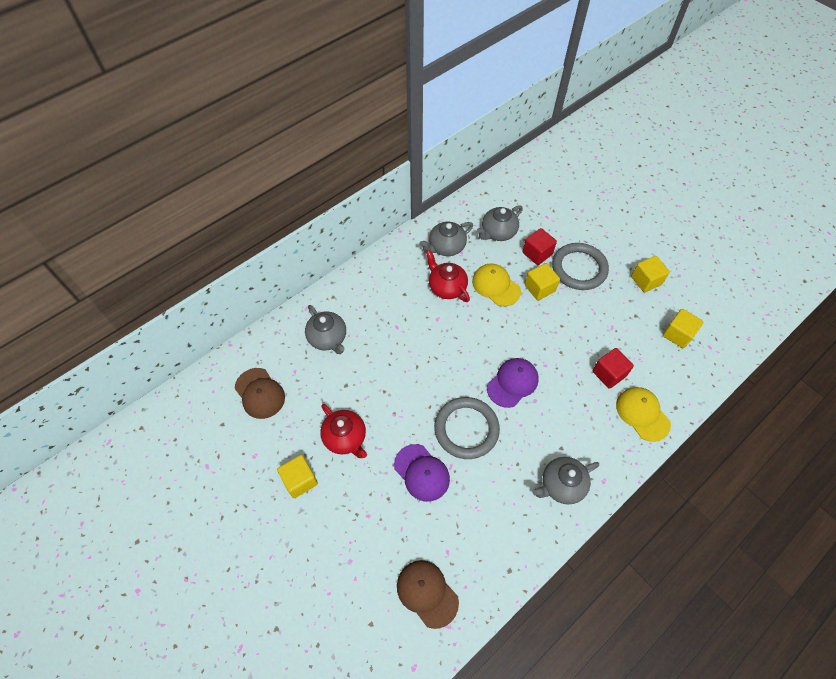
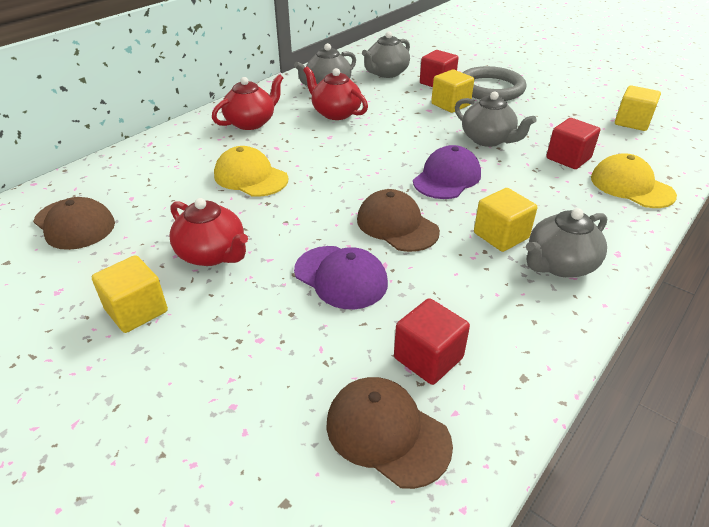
camera: 10 degrees left, 20 degrees down
grey teapot [305,305,346,354] -> grey teapot moved to [455,91,537,147]
grey ring [434,397,500,459] -> brown cap [357,189,440,252]
yellow cap [472,263,521,307] -> yellow cap moved to [214,146,288,197]
yellow cube [631,256,670,292] -> yellow cube moved to [474,188,537,252]
none -> red teapot [212,74,283,130]
none -> red cube [394,298,470,385]

